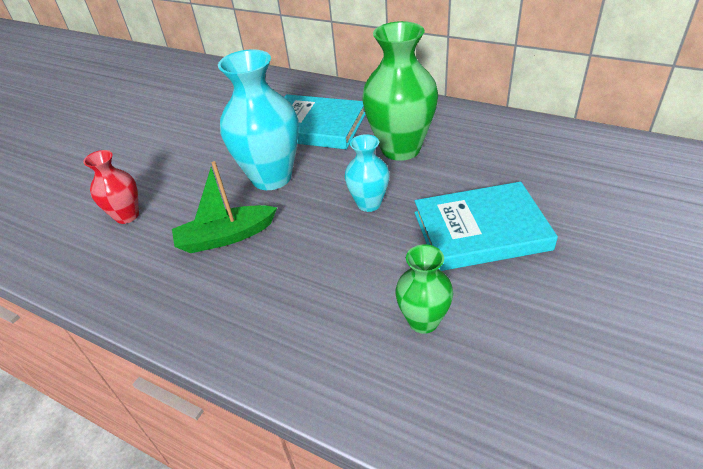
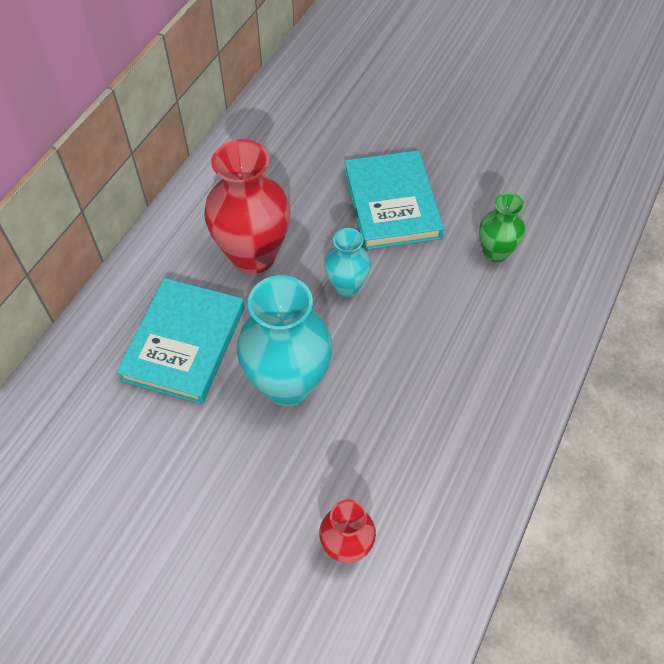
camera: 95 degrees left, 15 degrees up
green boat [172,161,277,253] -> none
green vase [362,21,438,161] -> red vase [204,139,291,274]

